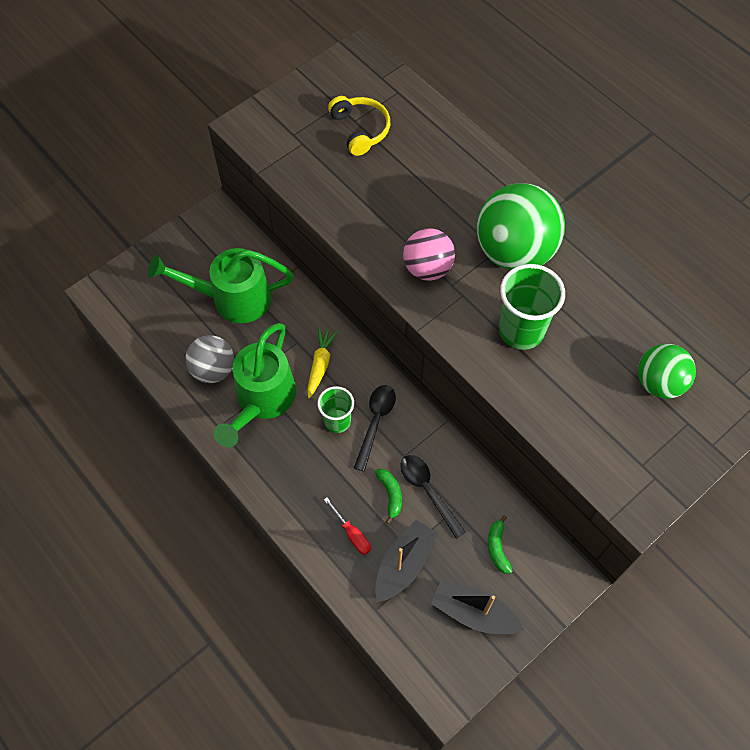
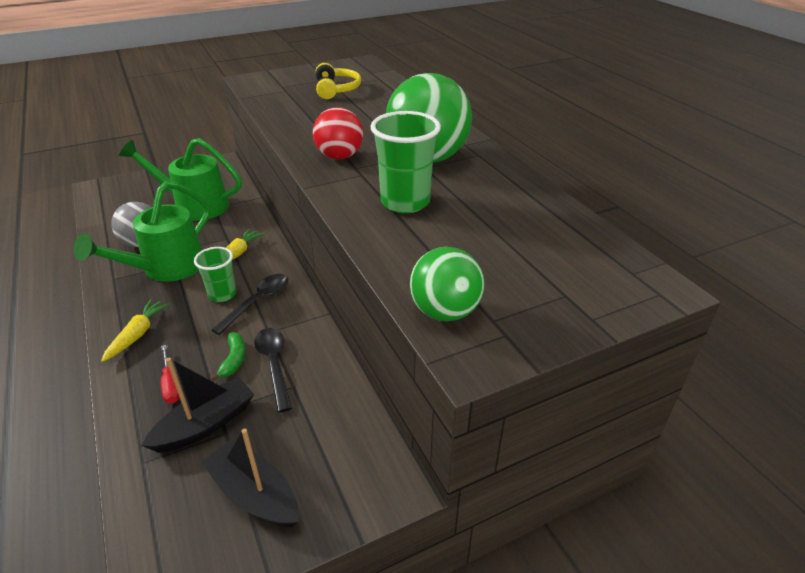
camera: 15 degrees right, 25 degrees down
pink ball [403,228,455,281] -> red ball [313,107,363,159]
green banana [488,515,513,574] -> none
green ball [638,344,696,399] -> green ball moved to [410,247,485,321]
none -> yellow carrot [101,299,170,362]

